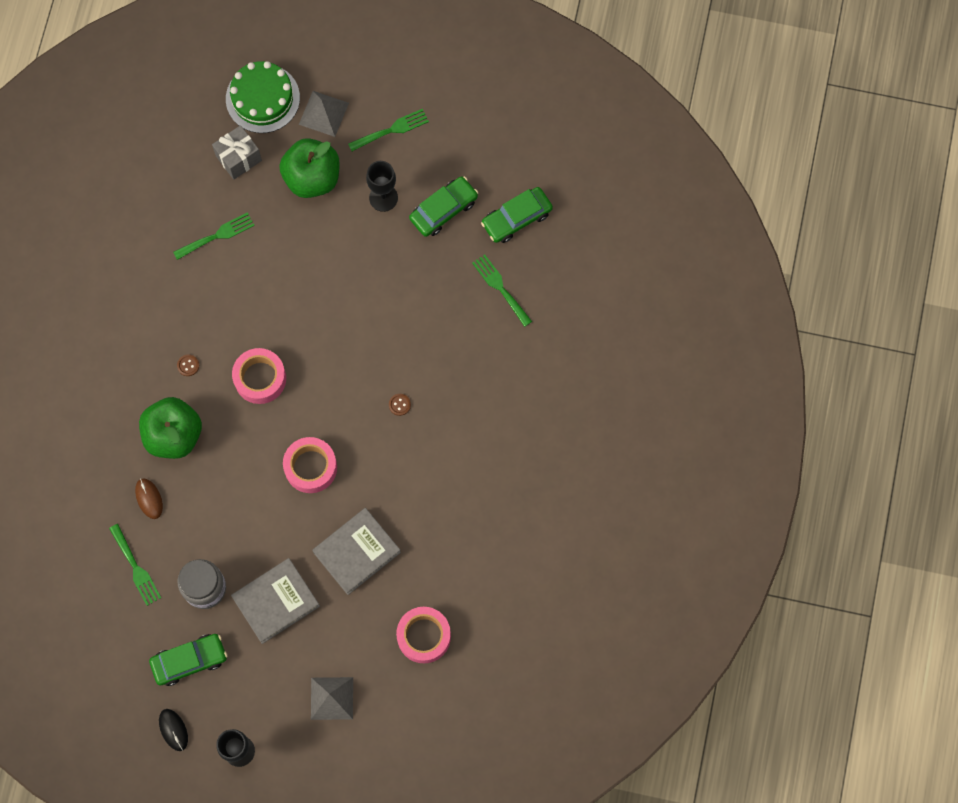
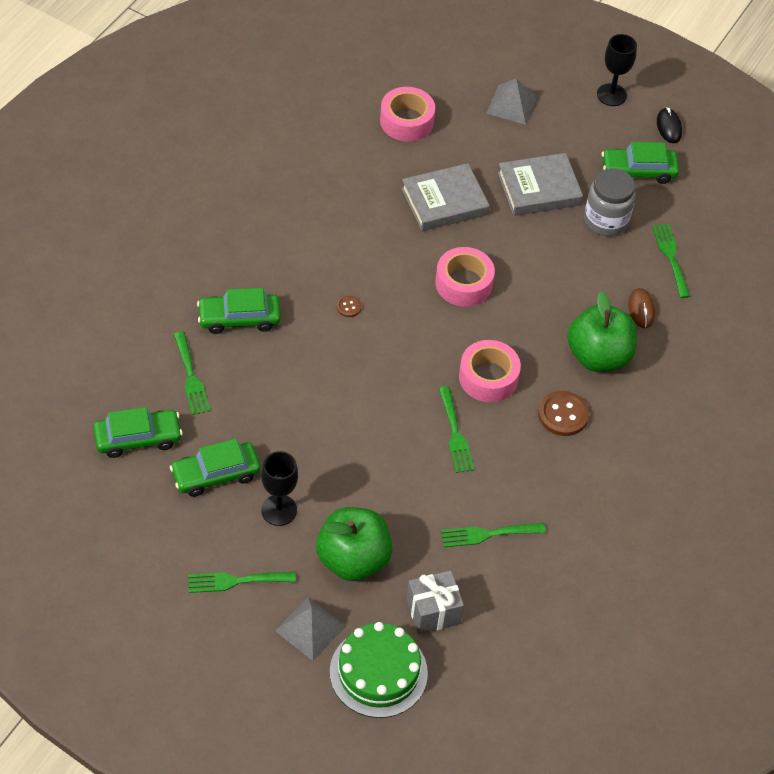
camera: 165 degrees left, 20 degrees down
brown button [177,354,199,376] -> brown button [538,391,589,436], size x1.97
none -> green car [197,288,281,334]
none -> green fork [439,386,474,473]

